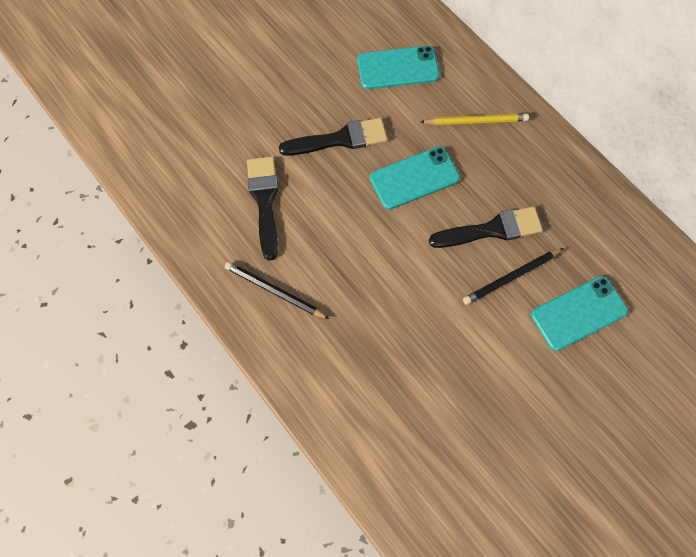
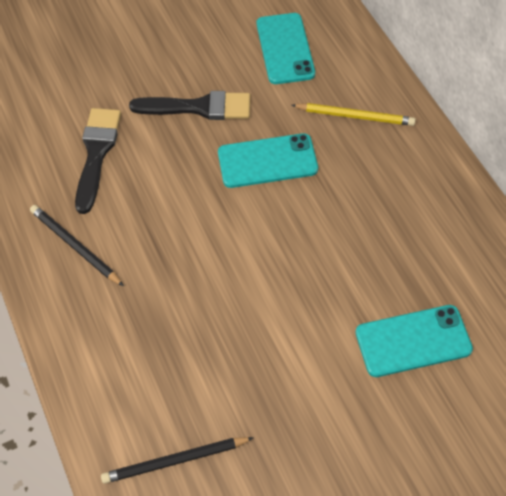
camera: 15 degrees right, 10 degrees down
turquoise phone [357,46,440,89] -> turquoise phone turned 75 degrees clockwise [256,13,315,84]
black brush [429,206,543,248] -> none
black pencil [463,248,564,305] -> black pencil moved to [101,437,254,484]

